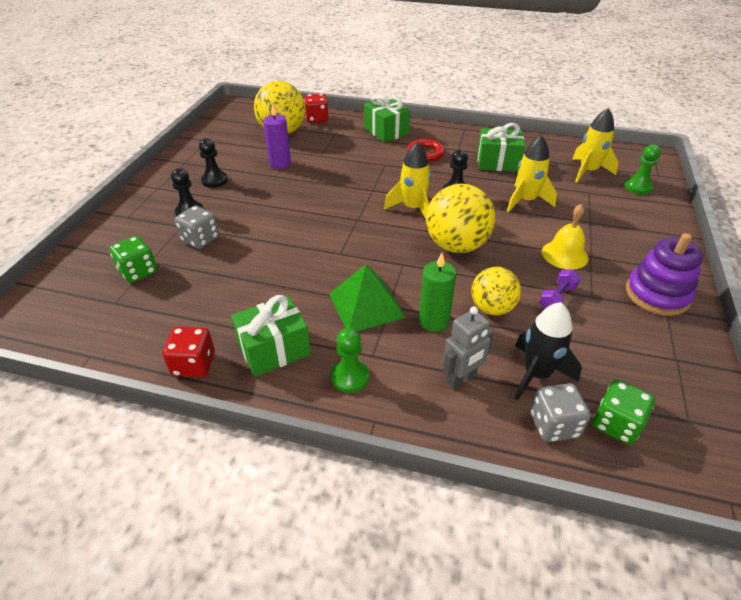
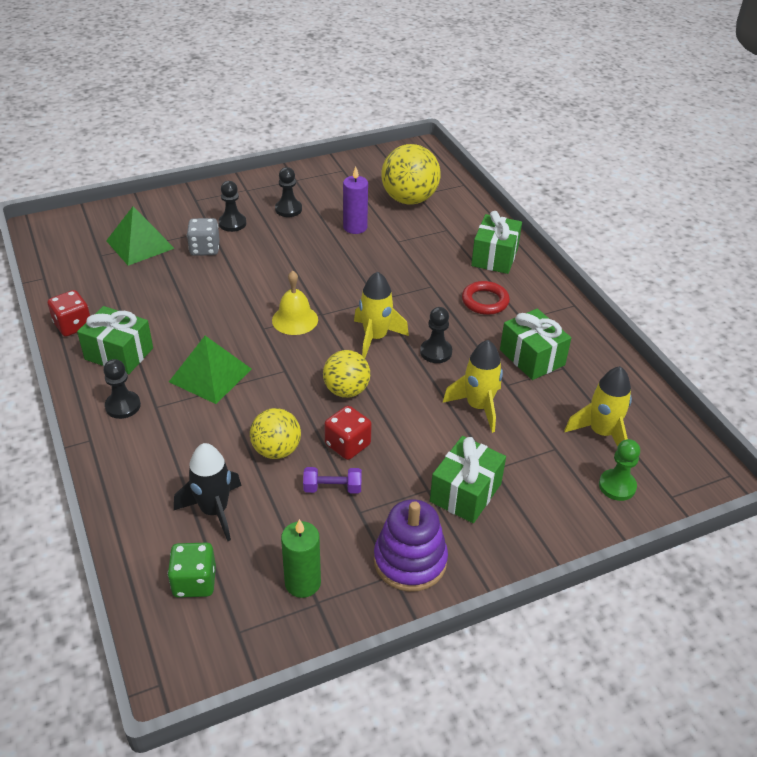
camera: 50 degrees right, 0 degrees up
green dice [109,236,157,283] -> green pyramid [106,207,175,266]
red dice [304,94,328,123] -> red dice moved to [324,406,372,460]
green pawn [331,328,369,393] -> black pawn [103,359,141,419]
green candle [419,253,456,332] -> green candle moved to [281,519,321,598]
yellow ball [426,184,496,253] -> yellow ball [323,350,370,398], size x0.63
grey robot [443,306,494,389] -> none
grey dice [530,383,591,442] -> none
yellow bell [542,204,588,269] -> yellow bell moved to [272,271,318,335]
none -> green gift [430,436,506,523]

